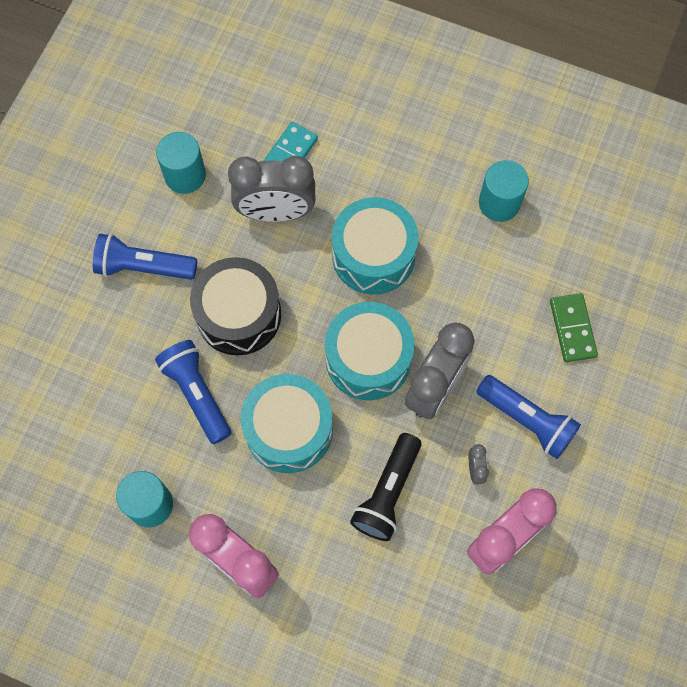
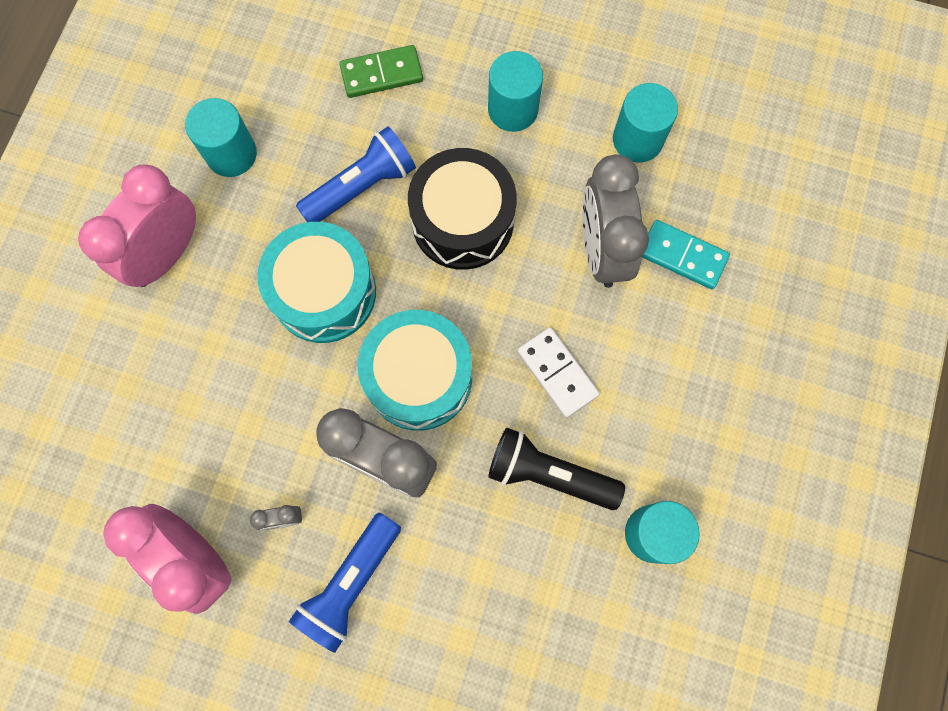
camera: 85 degrees right, 5 degrees up
blue flashlight [93,233,197,280] -> turquoise cylinder [488,51,543,132]
turquoise drum [332,197,419,295] -> white domino [517,327,600,418]
black flashlight [350,433,421,541] -> black flashlight moved to [488,428,625,510]
green domino [550,293,598,362] -> green domino moved to [339,45,423,98]

